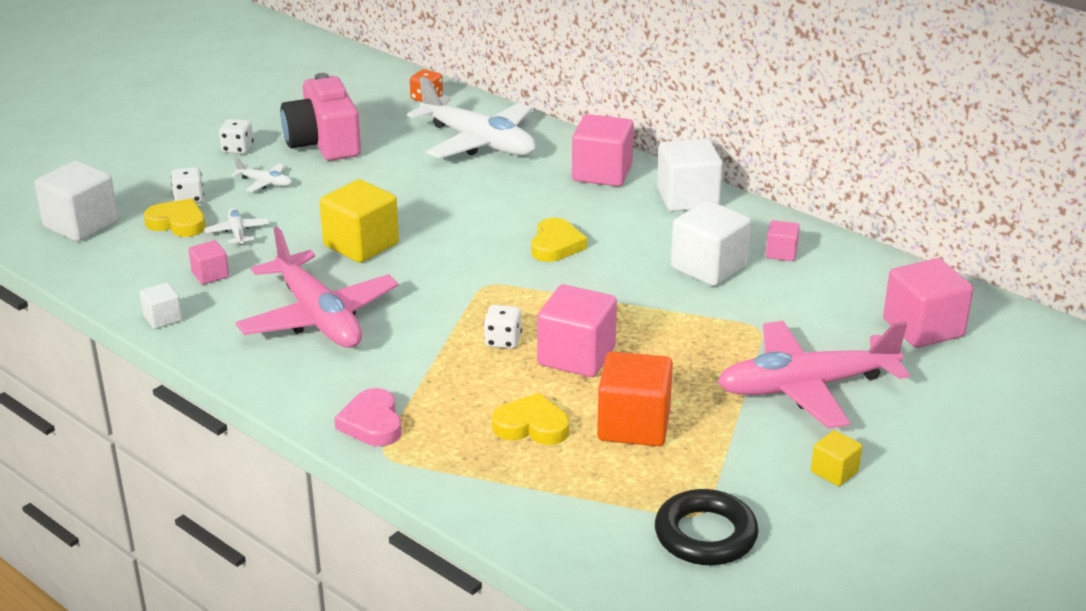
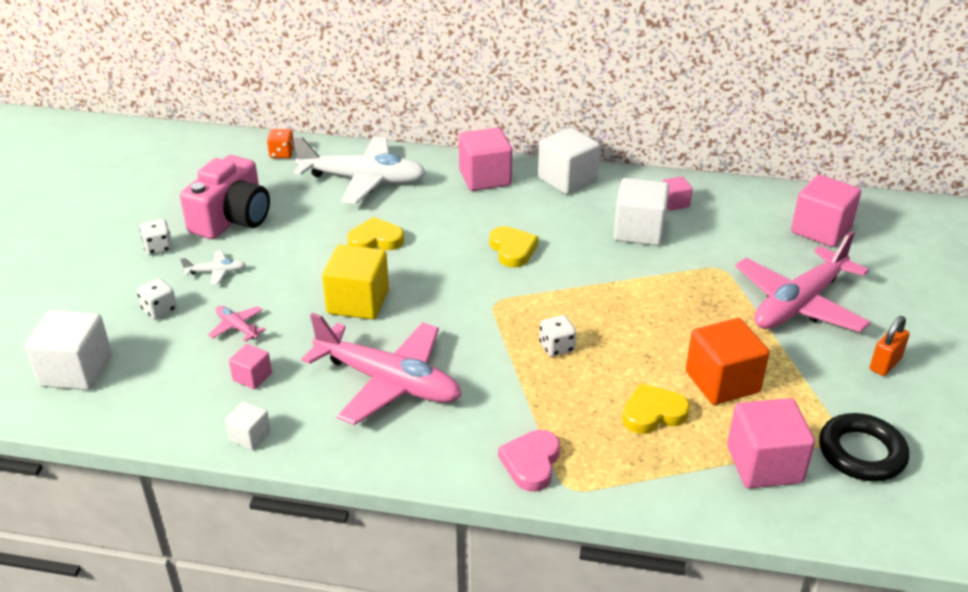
camera: 30 degrees left, 5 degrees up
yellow heart [144,198,206,237] -> yellow heart moved to [347,217,404,250]
white plane [204,208,269,245] -> pink plane [208,306,266,342]
pink camera [281,73,361,161] -> pink camera turned 105 degrees counterclockwise [180,155,270,239]
pink heart [334,388,402,446] -> pink heart turned 60 degrees clockwise [498,430,560,492]
pink cube [537,285,617,377] -> pink cube moved to [727,398,815,488]
yellow cube [811,430,862,486] -> orange padlock [870,316,910,376]

